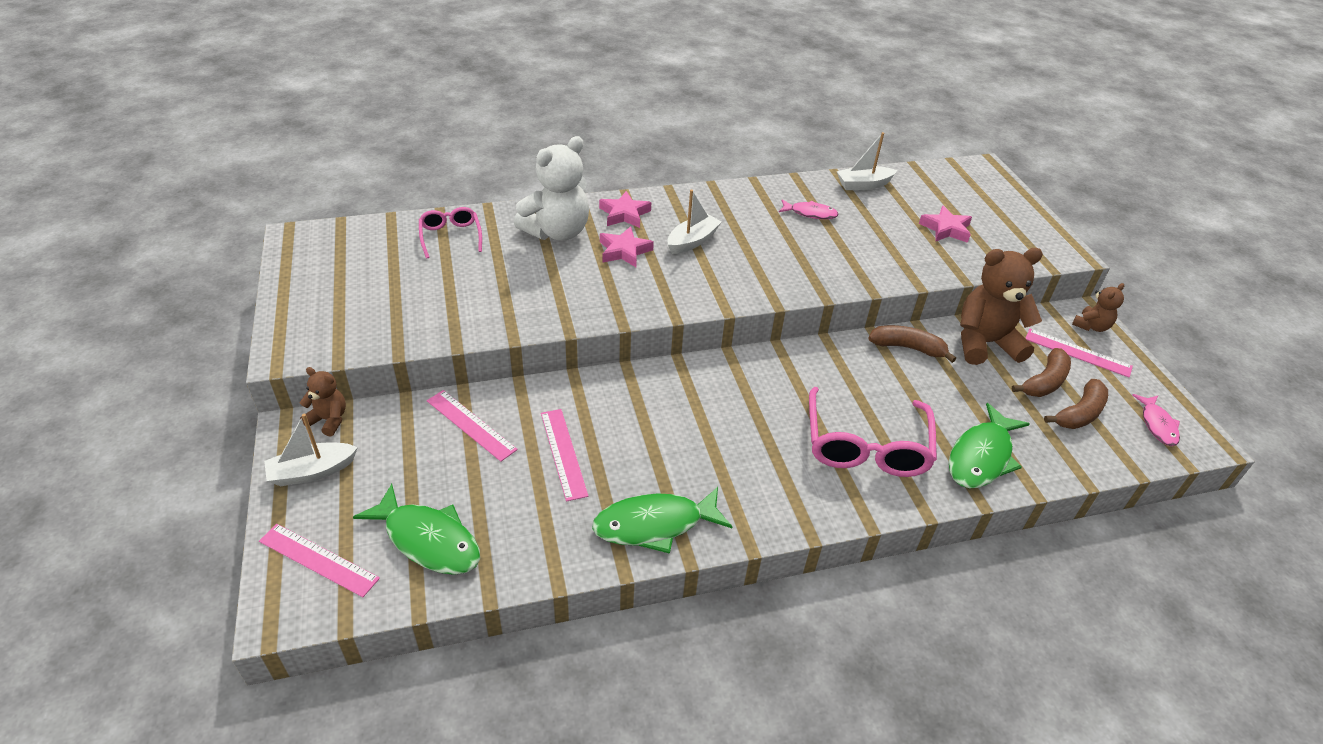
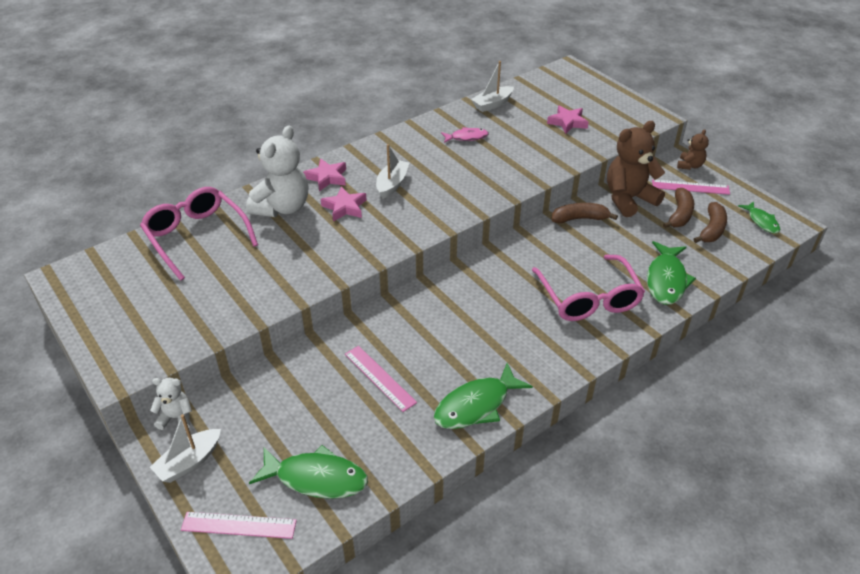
camera: 20 degrees left, 0 degrees up
brown teddy bear [300,367,346,436] -> white teddy bear [150,378,192,430]
pink glasses [419,207,482,258] -> pink glasses [140,187,258,281], size x1.78
pink ruler [427,390,518,462] -> none
pink fish [1132,394,1180,446] -> green fish [738,201,780,234]

